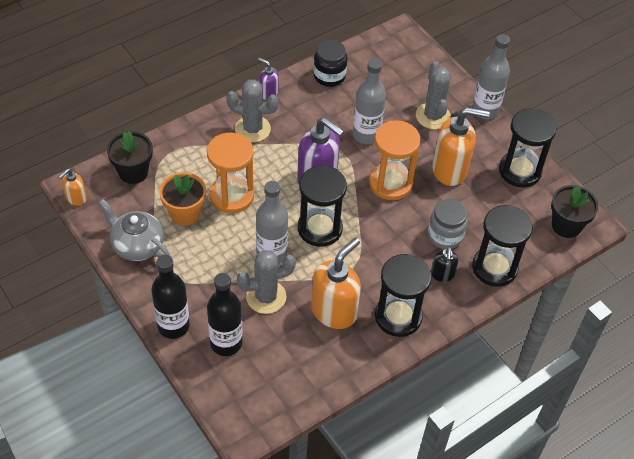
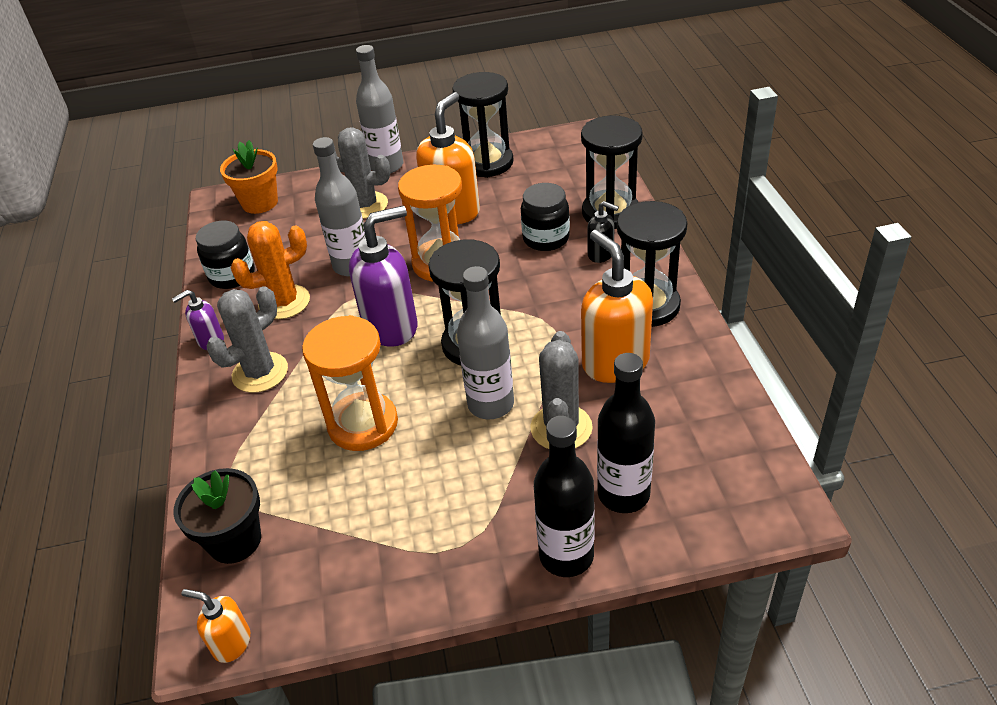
camera: 60 degrees left, 10 degrees down
orange soap dispenser [59,169,87,206] -> orange soap dispenser turned 135 degrees clockwise [182,589,250,663]
grey teapot [99,199,169,261] -> none
orange flower pot [159,172,206,226] -> orange flower pot moved to [220,140,278,214]
grey jar [428,199,468,249] -> black jar [521,183,570,251]
black flower pot [551,185,599,238] -> none
none -> orange cactus [231,221,310,319]

